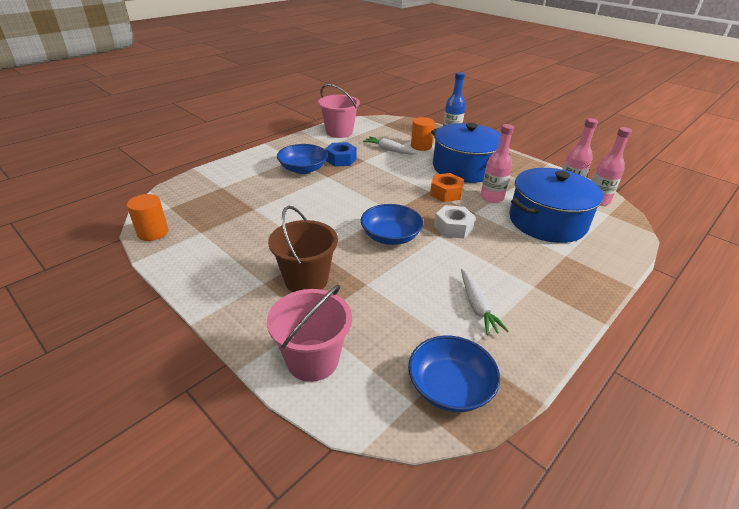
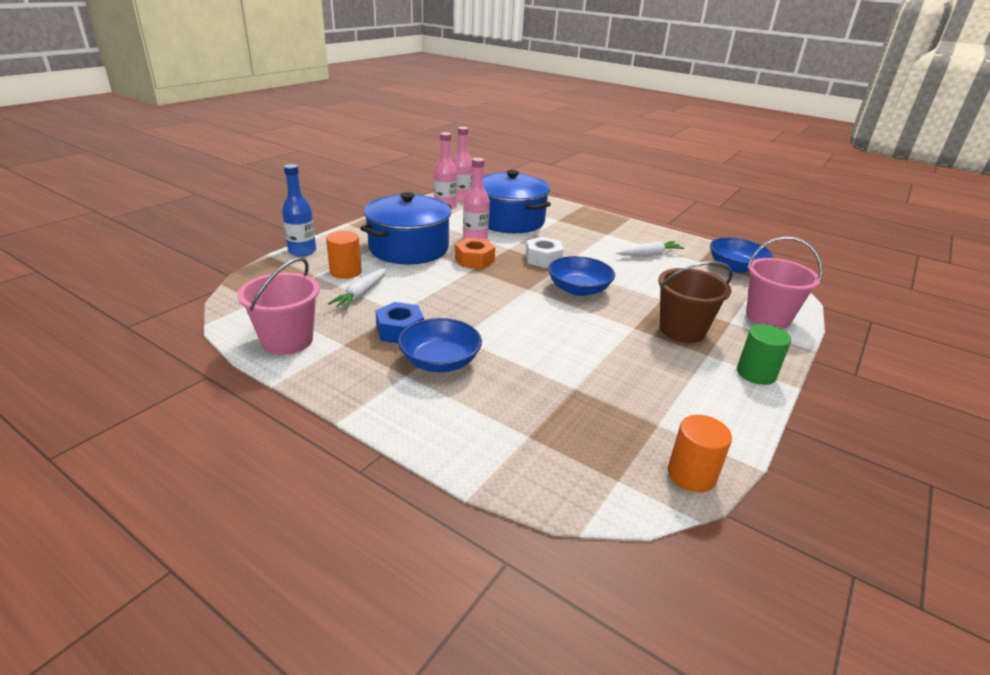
camera: 100 degrees left, 5 degrees down
none -> green cylinder [737,324,791,385]

